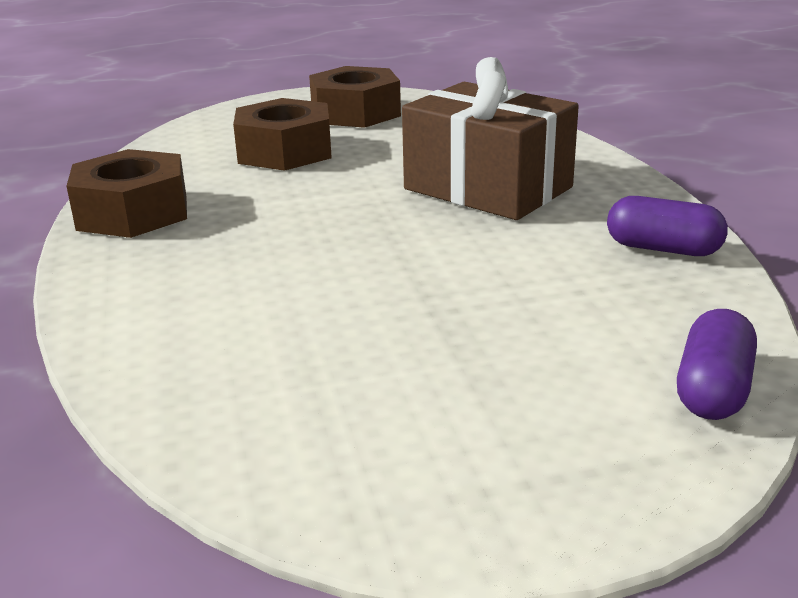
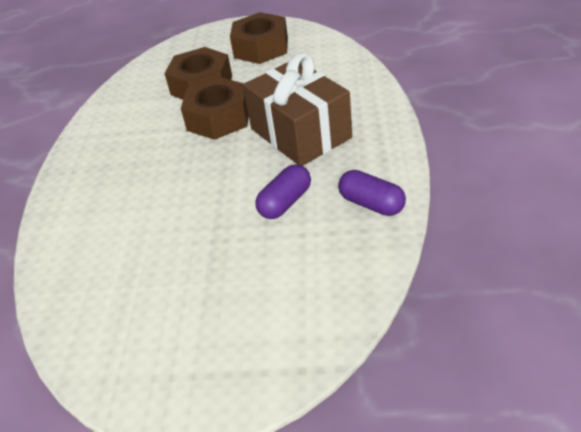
camera: 20 degrees right, 15 degrees up
brown nut [66,149,187,238] -> brown nut moved to [181,77,249,140]
purple capsule [677,309,757,420] -> purple capsule moved to [255,164,311,219]

